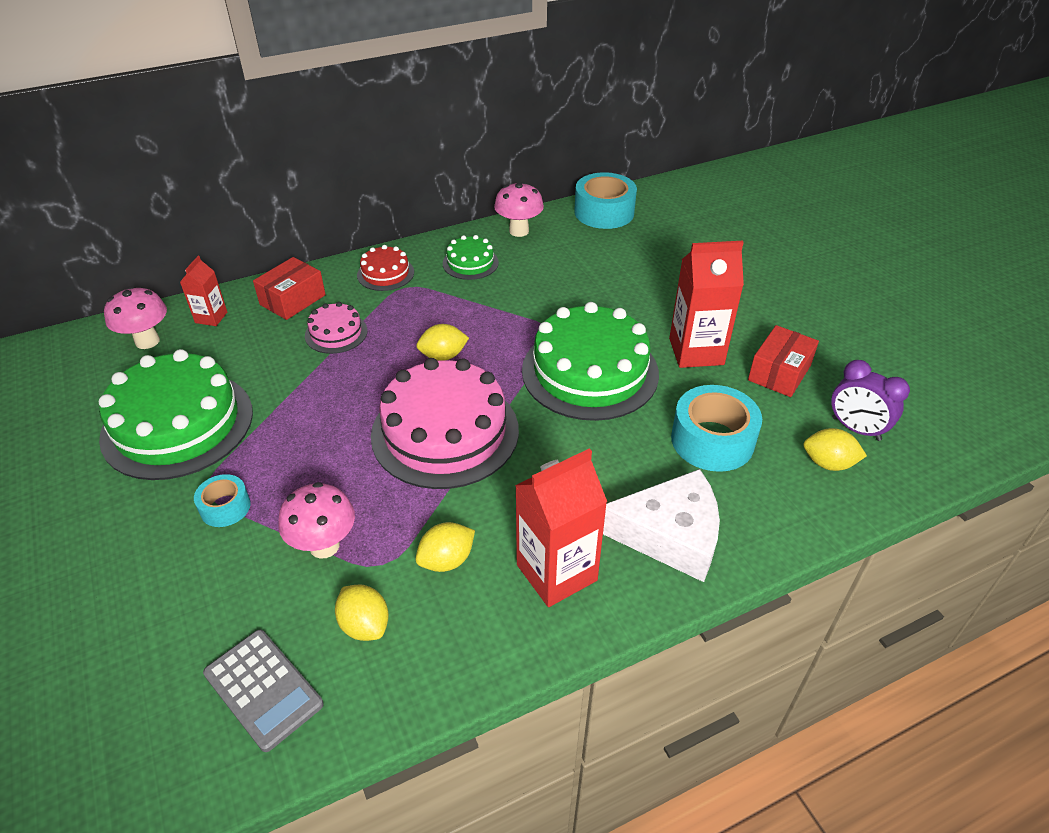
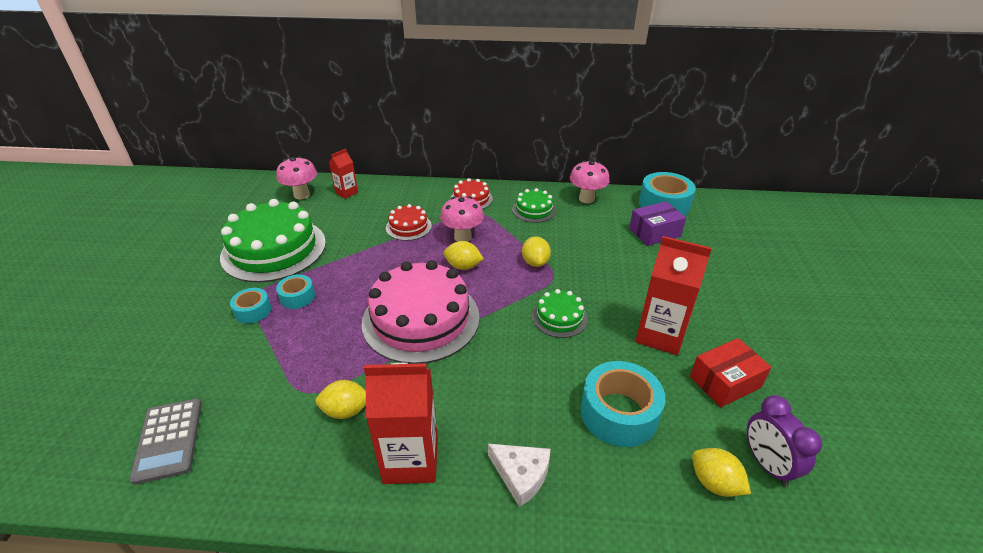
camera: 30 degrees right, 5 degrees down
red box [253,257,326,320] -> none
pink mushroom [278,482,355,559] -> pink mushroom moved to [440,196,484,242]
pink cake [305,302,368,354] -> red cake [386,204,432,241]
yellow lemon [335,584,389,641] -> yellow lemon moved to [522,236,551,267]
green cake [522,302,659,421] -> green cake [532,289,588,338], size x0.48
white cheese [603,469,720,582] -> white cheese [488,444,551,507], size x0.59
none -> turquoise tape [276,274,315,309]
none -> purple box [629,201,686,246]

